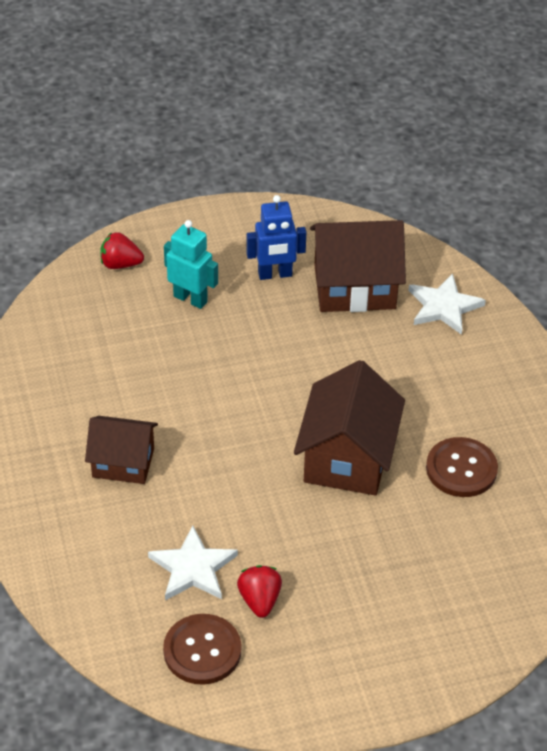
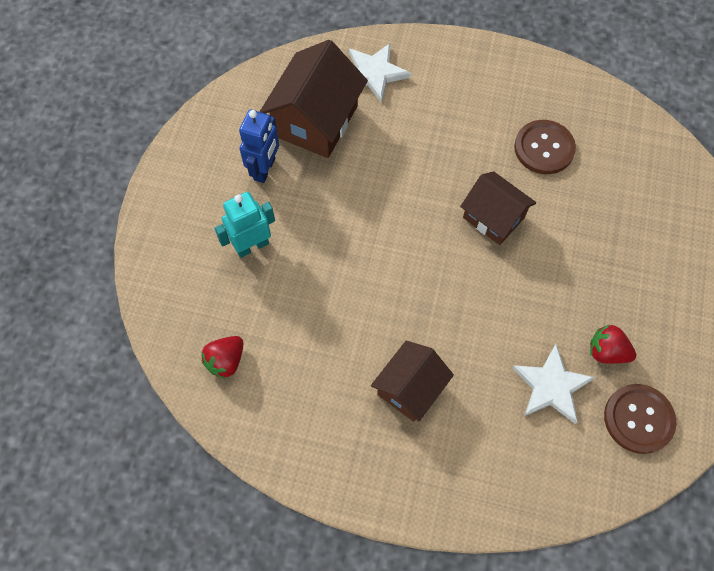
camera: 60 degrees left, 20 degrees up
red strawberry [100,232,144,269] -> red strawberry moved to [201,336,243,379]
brown house [294,360,405,495] -> brown house [460,171,536,245], size x0.64

